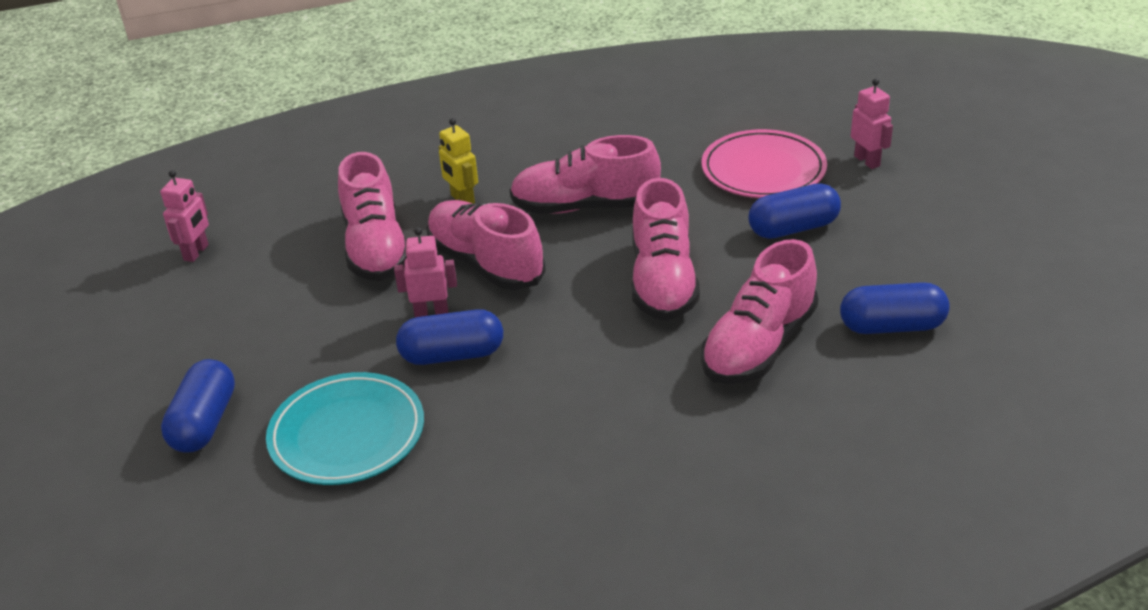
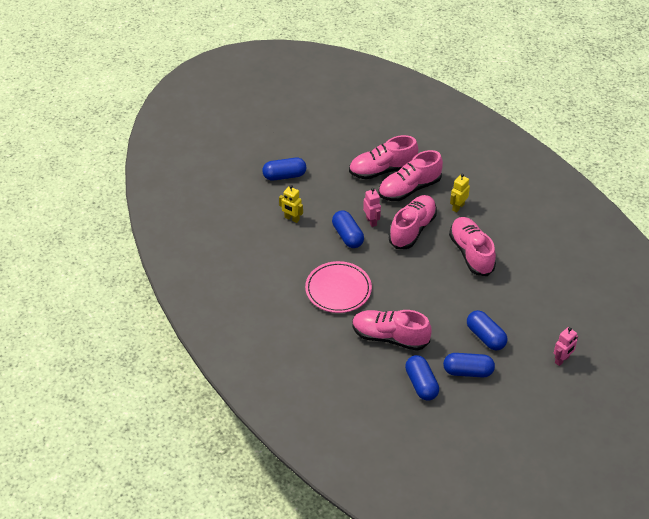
camera: 70 degrees right, 10 degrees up
pink robot [160,170,209,262] -> none
turquoise plate [266,372,424,485] -> yellow robot [279,185,303,223]
pink shoe [632,178,700,321] -> pink shoe moved to [349,135,418,179]
pink plate [702,129,827,198] -> pink plate moved to [305,261,372,313]
none -> blue capsule [443,353,495,377]

